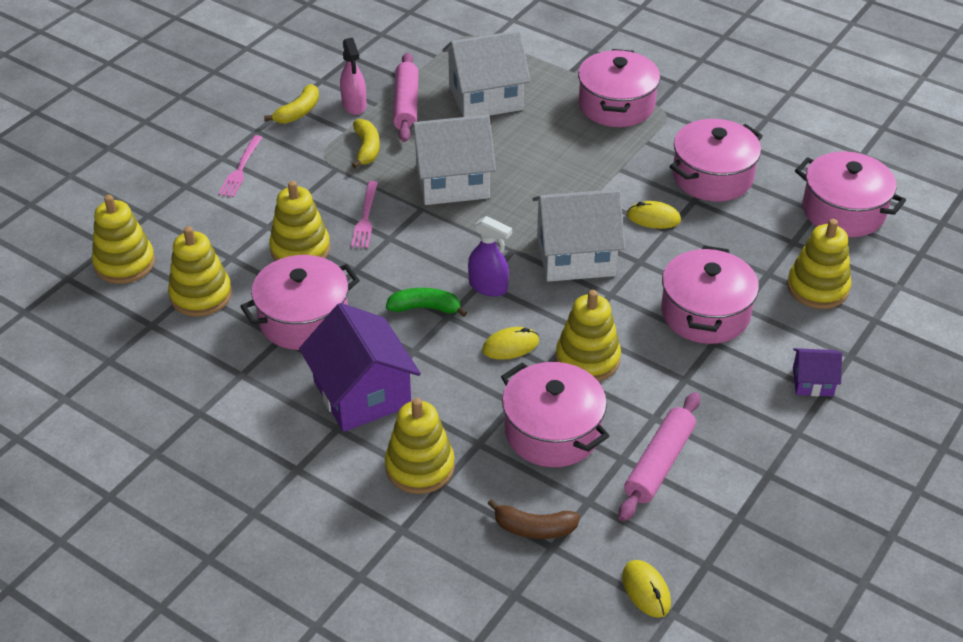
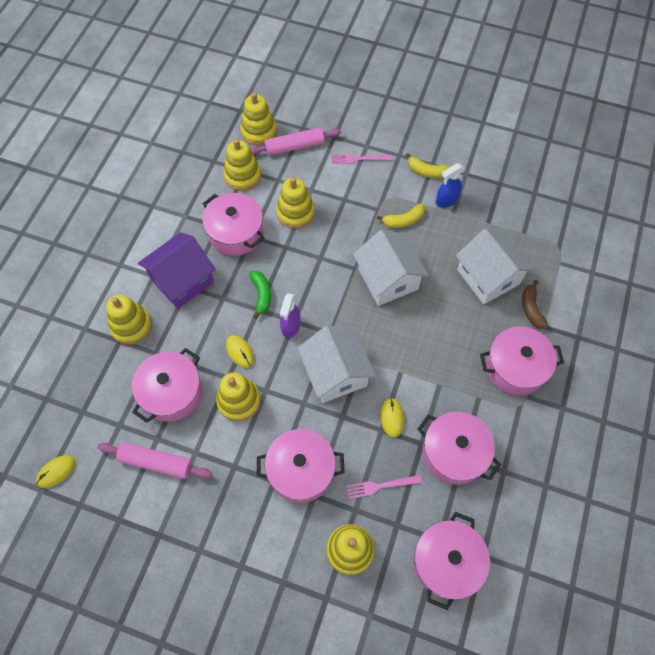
camera: 75 degrees right, 20 degrees up
pink spray bottle [340,38,367,115] -> blue spray bottle [436,163,465,208]
pink fork [351,181,378,248] -> pink fork moved to [346,475,423,499]
pink rolling pin [393,53,419,142] -> pink rolling pin moved to [250,128,341,156]
brown banana [488,499,580,539] -> brown banana moved to [522,280,548,329]
purple house [793,348,842,396] -> none

